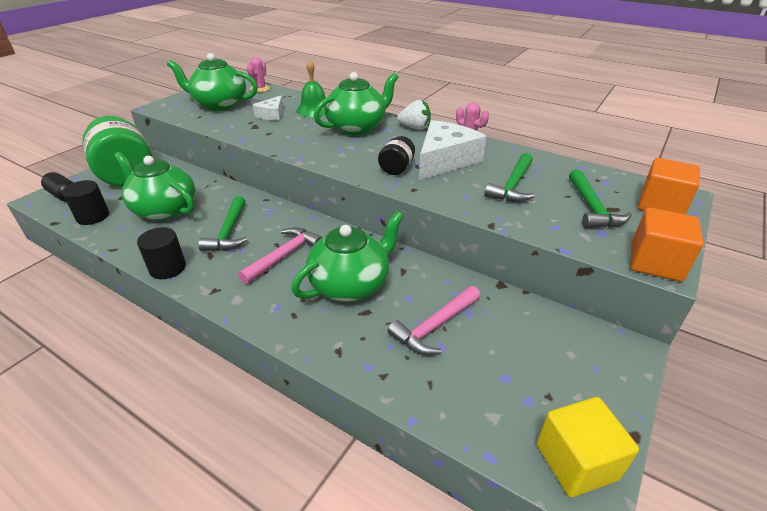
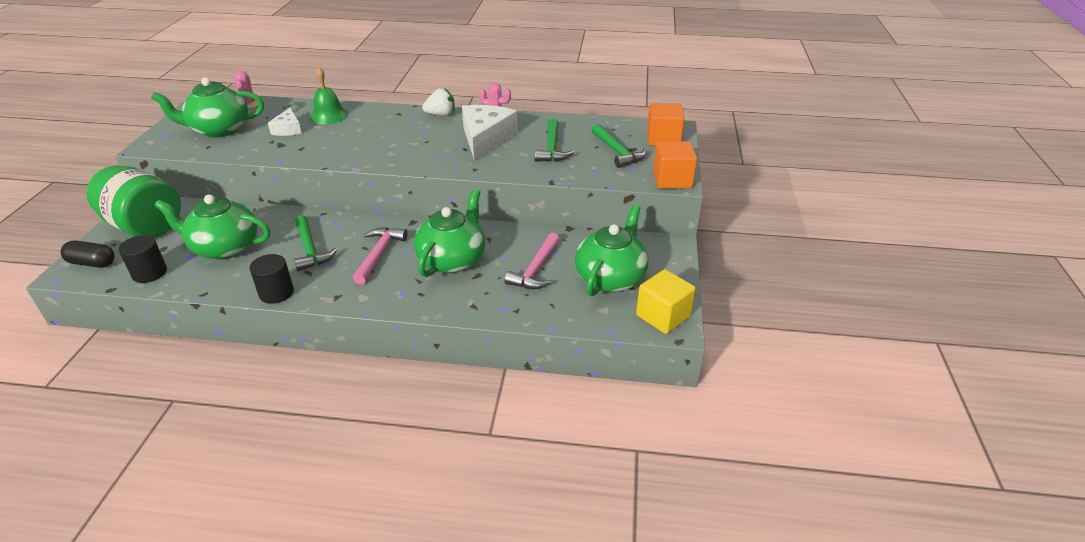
camera: 25 degrees left, 0 degrees up
green teapot [313,72,398,135] -> green teapot moved to [575,205,649,296]
black jar [378,136,415,175] -> none

